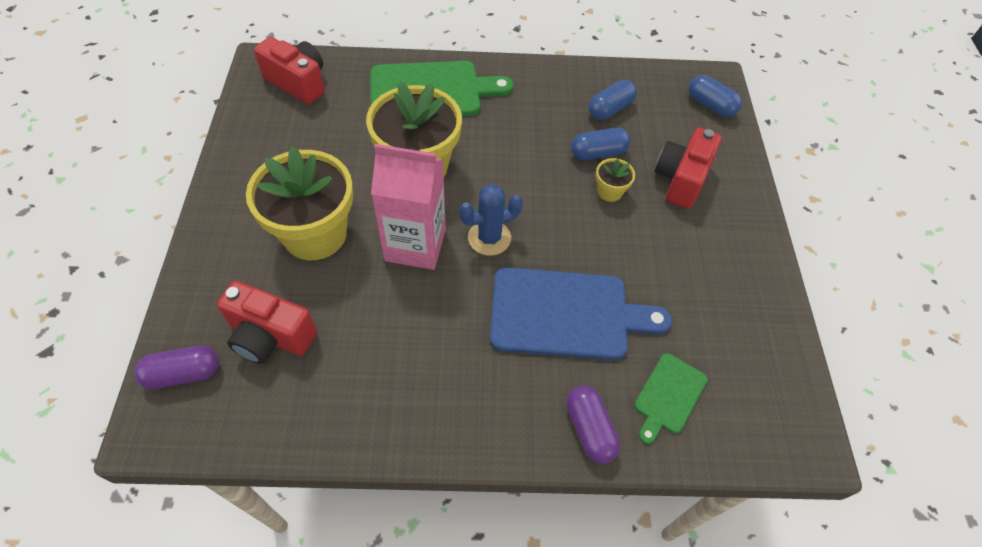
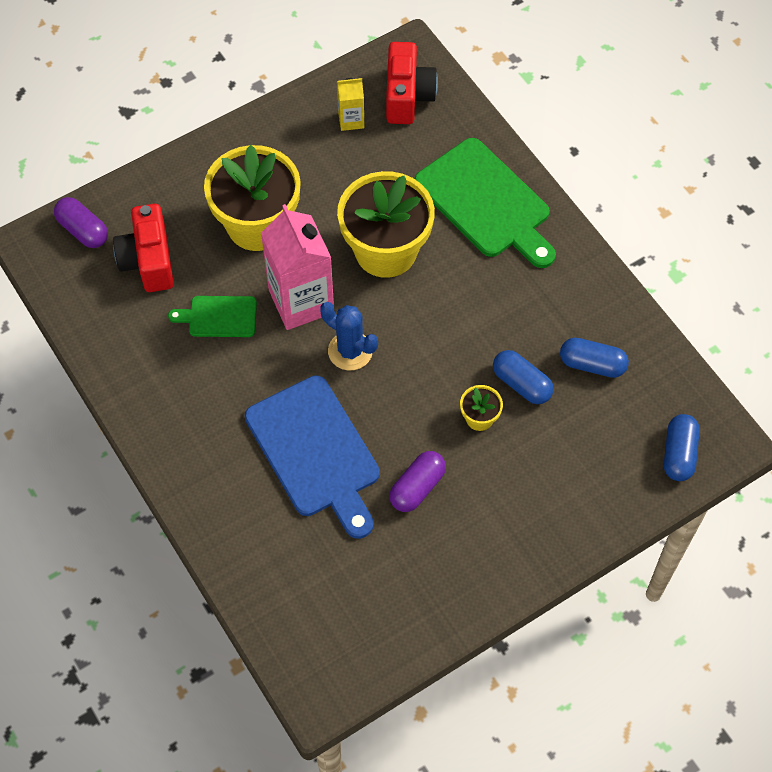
camera: 60 degrees right, 5 degrees up
purple capsule [566,386,620,464] -> purple capsule moved to [389,451,446,512]
green cutting board [634,353,708,444] -> green cutting board moved to [168,296,257,337]
red camera [655,128,722,209] -> none
none -> yellow carton [337,78,364,131]

